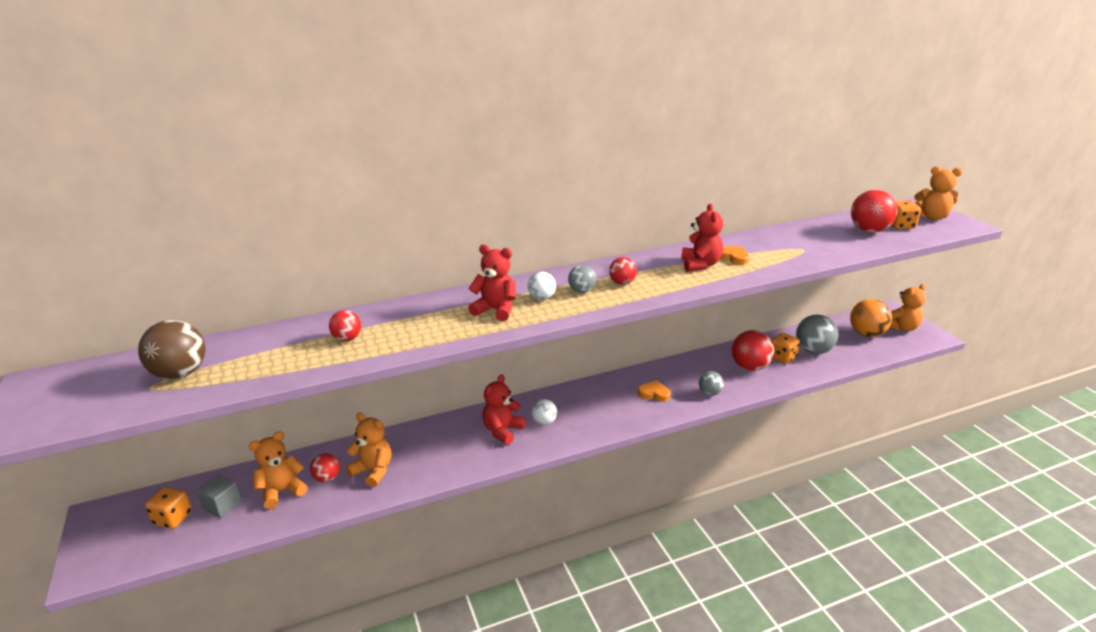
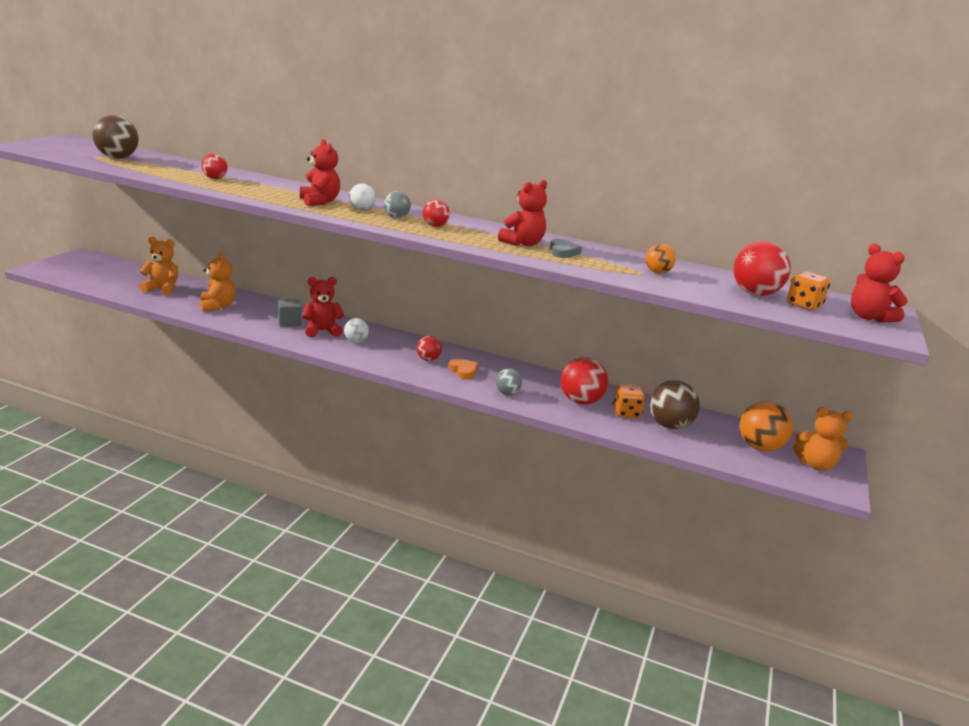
camera: 40 degrees right, 5 degrees down
orange dice [145,487,192,529] -> none
grey cube [196,475,242,519] -> grey cube moved to [277,299,302,327]
red ball [310,453,340,482] -> red ball moved to [417,336,442,361]
orange heart [720,246,749,265] -> grey heart [550,239,582,258]
grey ball [796,315,839,354] -> brown ball [650,380,700,429]
orange teddy bear [914,166,962,220] -> red teddy bear [851,244,908,323]
none -> orange ball [646,244,676,274]

